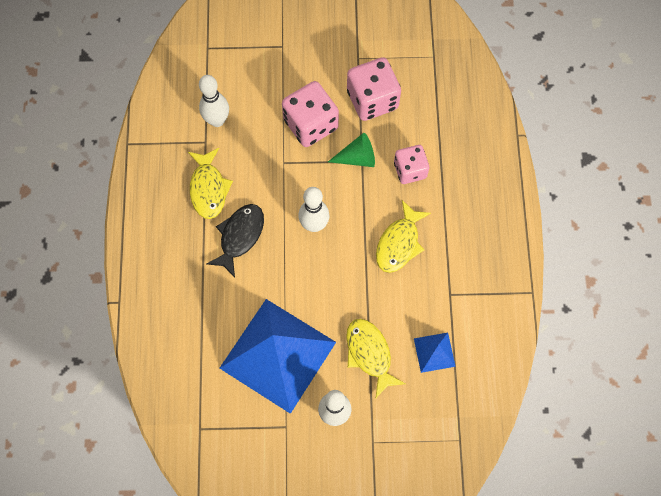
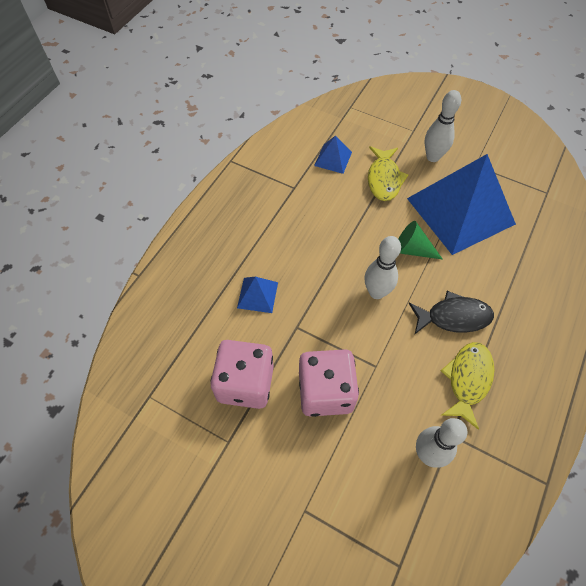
camera: 150 degrees left, 10 degrees down
black fish [207,204,264,278] -> black fish turned 150 degrees counterclockwise [409,291,494,334]
green cone [328,133,375,167] -> green cone moved to [398,221,443,260]
yellow fish [376,200,431,273] -> none
pink dice [394,145,429,184] -> blue pyramid [237,277,278,313]

